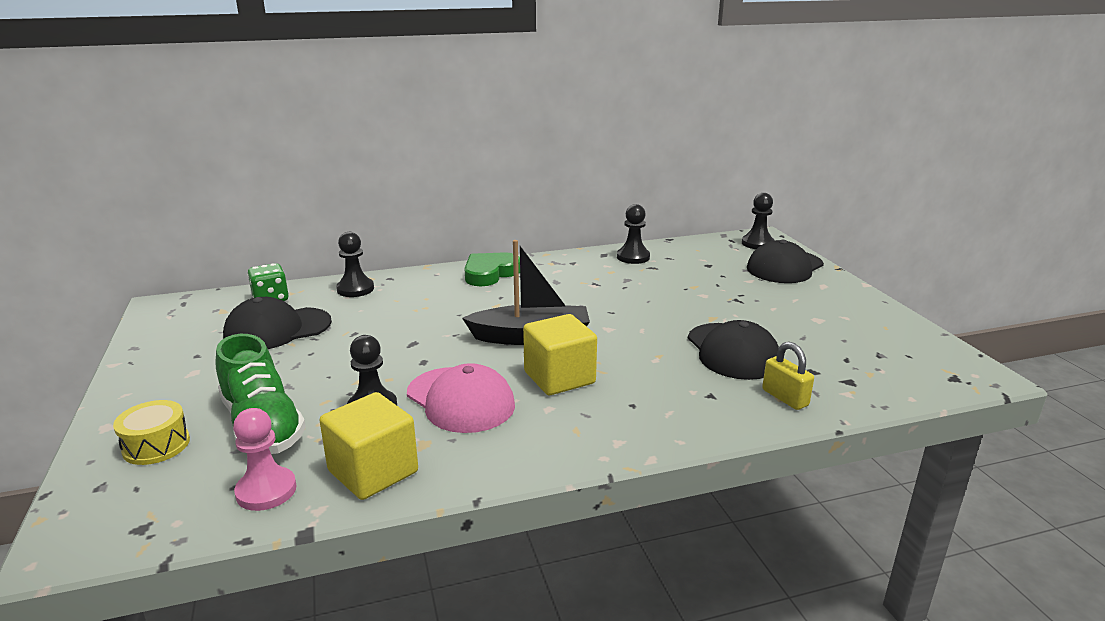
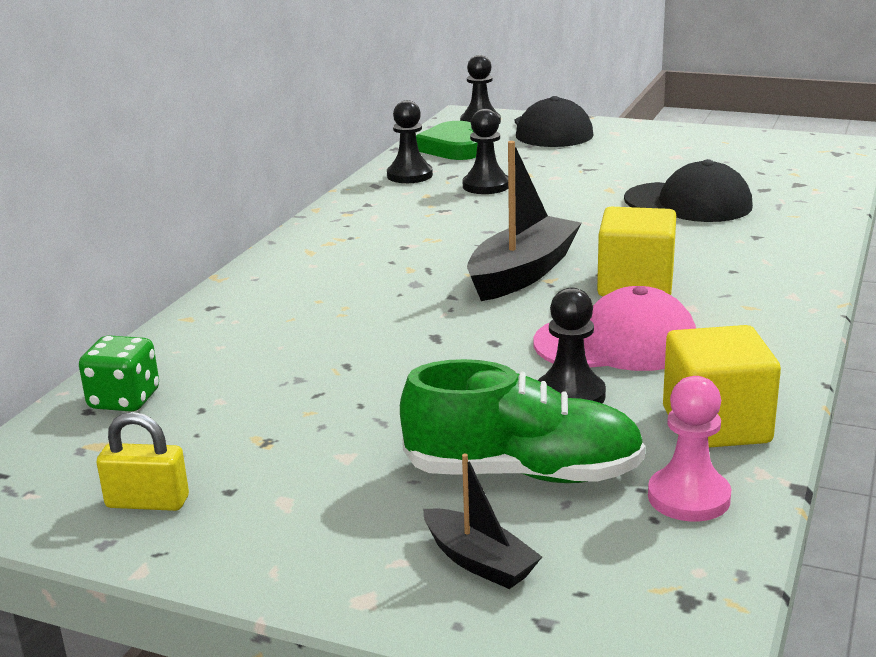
camera: 50 degrees left, 0 degrees up
yellow drum [113,400,190,465] -> black boat [423,454,542,589]
black cap [223,297,332,349] -> none
black pawn [336,232,374,297] -> black pawn moved to [463,109,508,194]
green heart [464,252,520,286] -> green heart moved to [416,121,478,160]
yellow padlock [762,342,814,410] -> yellow padlock moved to [96,412,189,511]

